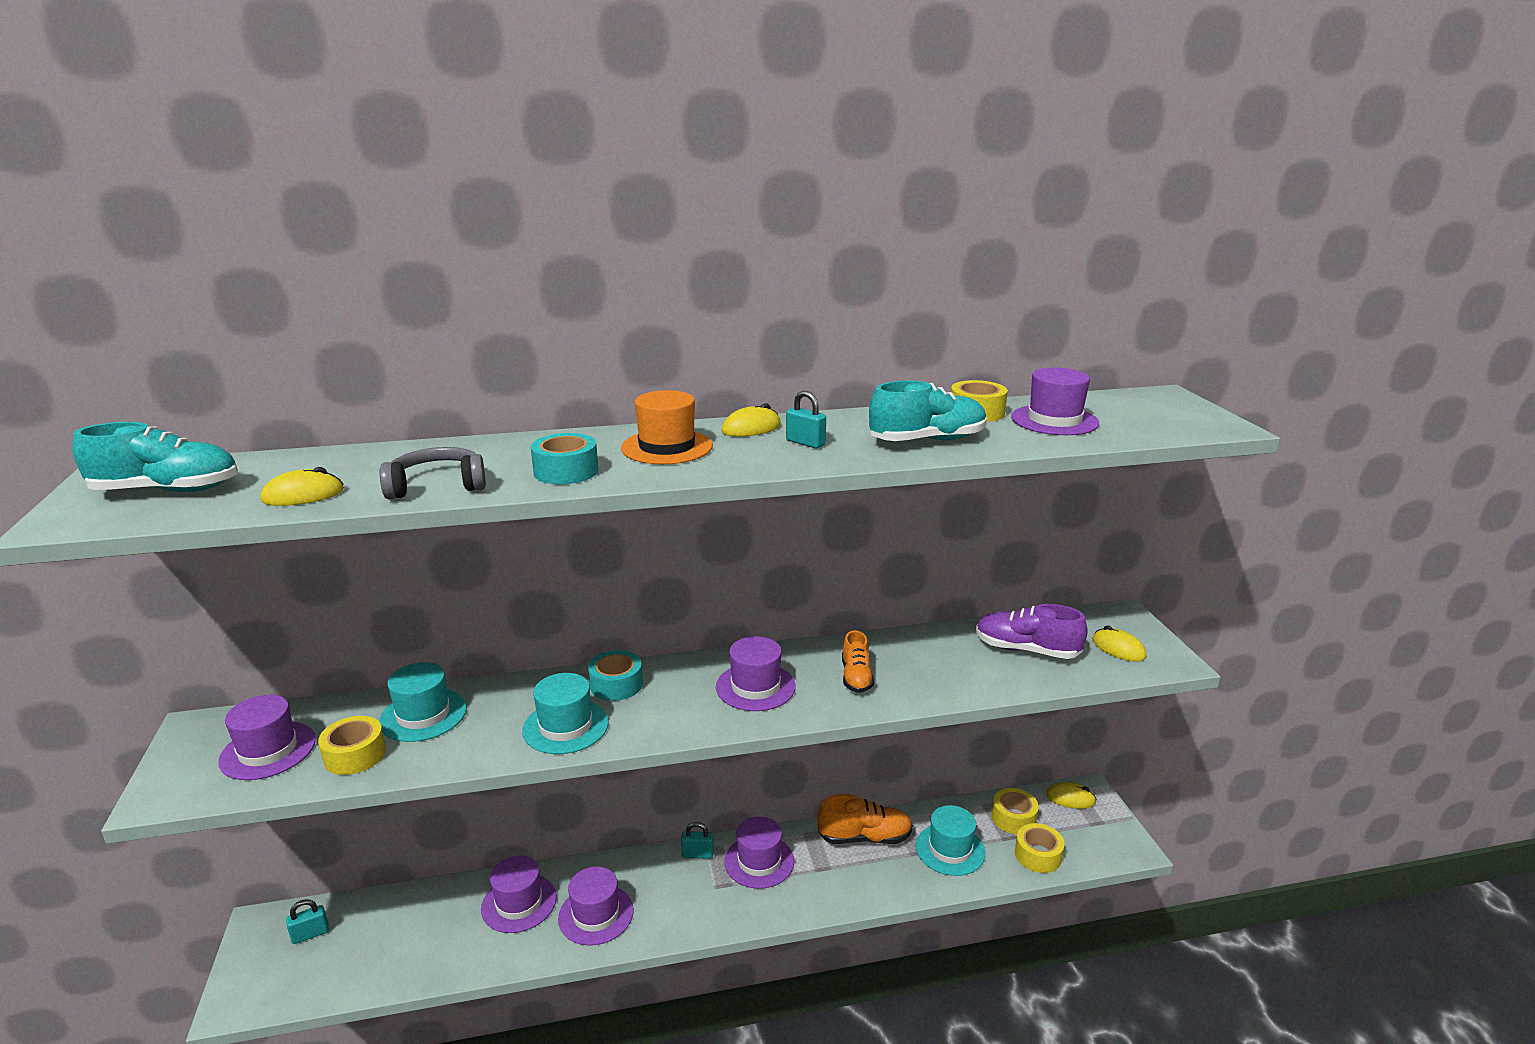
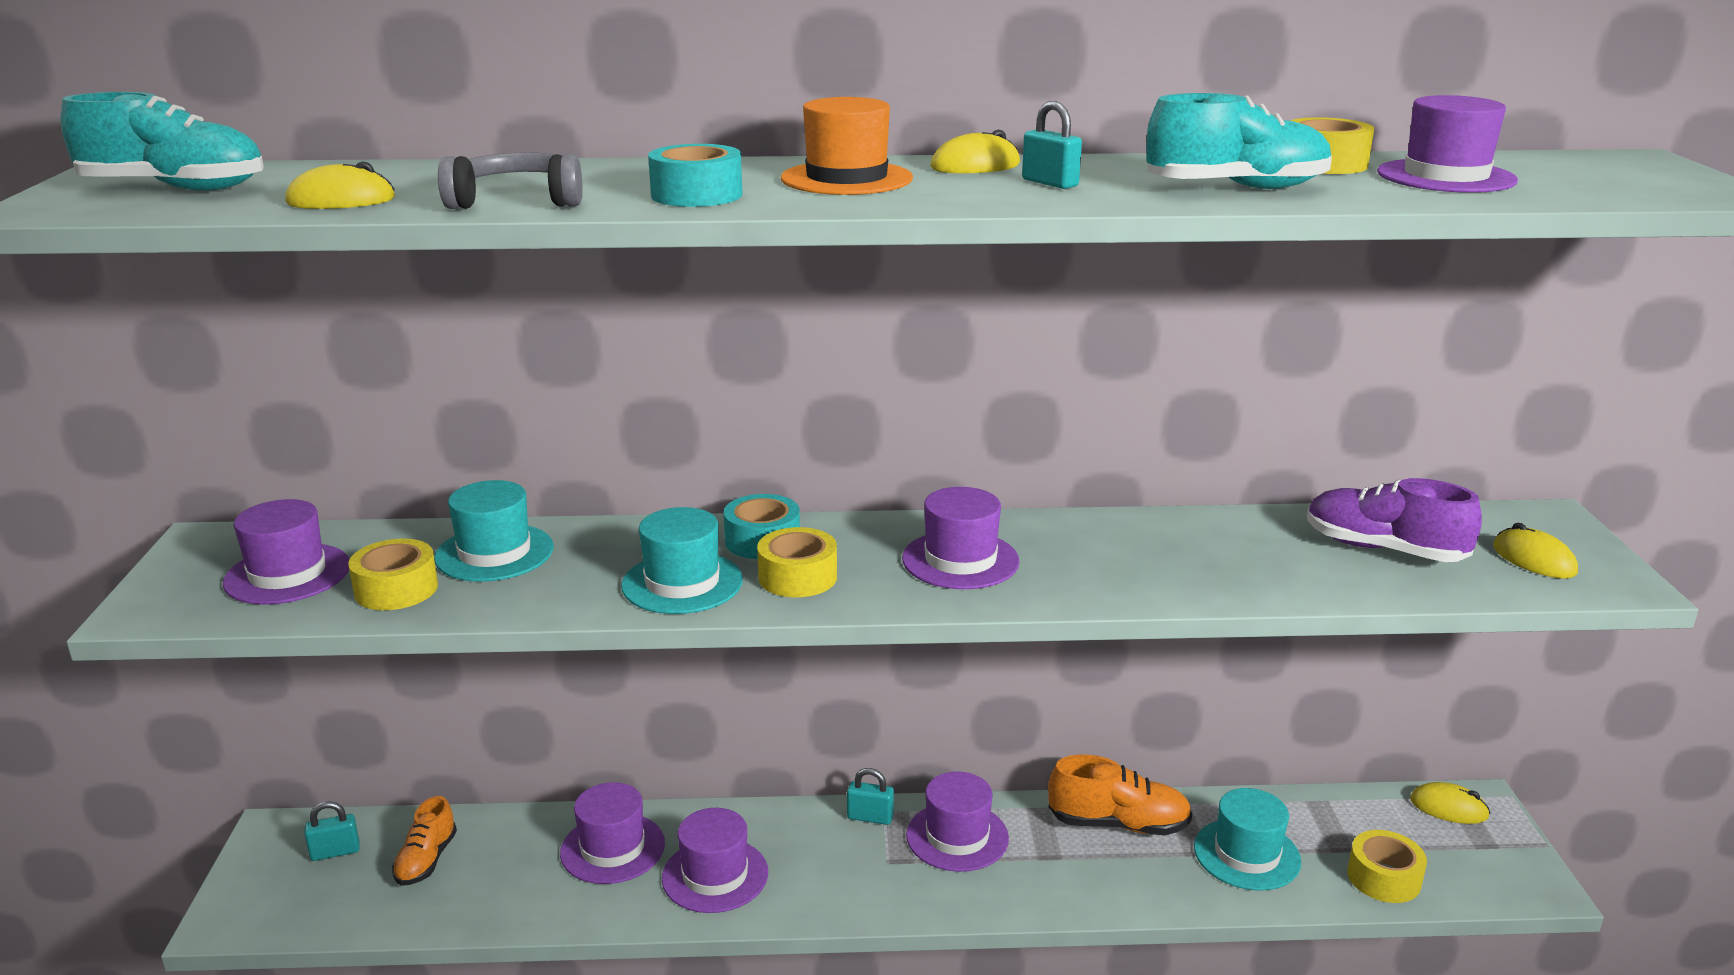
camera: 10 degrees right, 0 degrees up
orange shoe [842,630,874,693] -> orange shoe moved to [392,796,457,886]
yellow tape [992,788,1039,834] -> yellow tape moved to [757,527,837,597]

